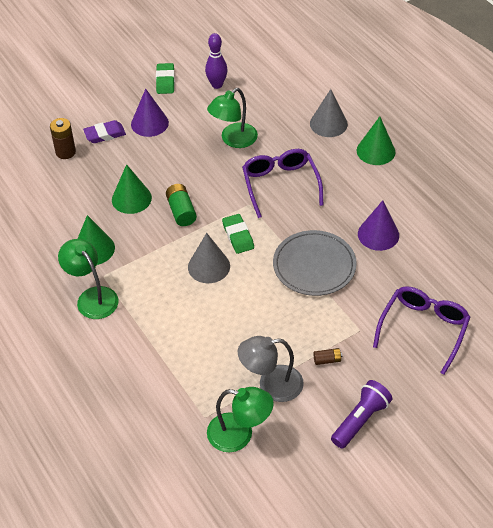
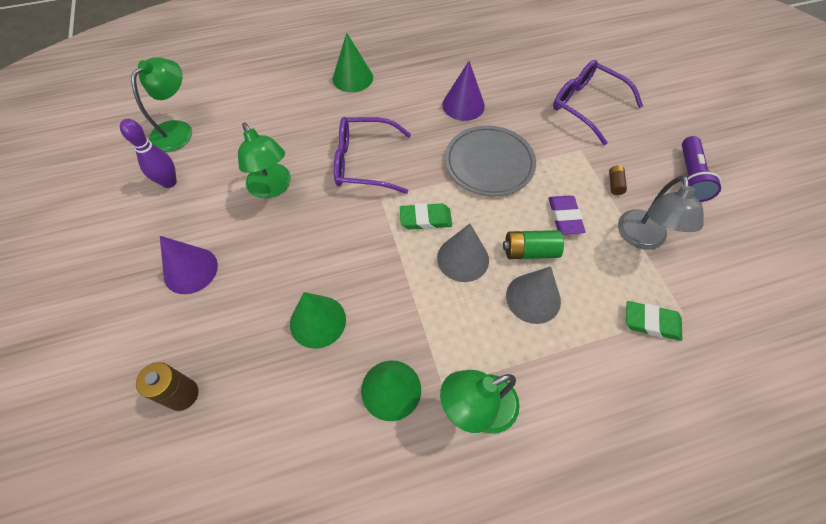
camera: 75 degrees left, 10 degrees up
purple eraser [83,120,126,143] -> purple eraser moved to [549,196,585,235]
green eraser [156,63,175,94] -> green eraser moved to [626,301,682,341]
green battery [166,184,197,226] -> green battery moved to [503,230,564,259]
green lamp [207,387,274,452] -> green lamp moved to [131,57,192,152]
grey cone [310,89,348,137] -> grey cone moved to [506,266,561,324]
purple flashlight [331,380,392,449] -> purple flashlight turned 135 degrees counterclockwise [682,136,721,202]

